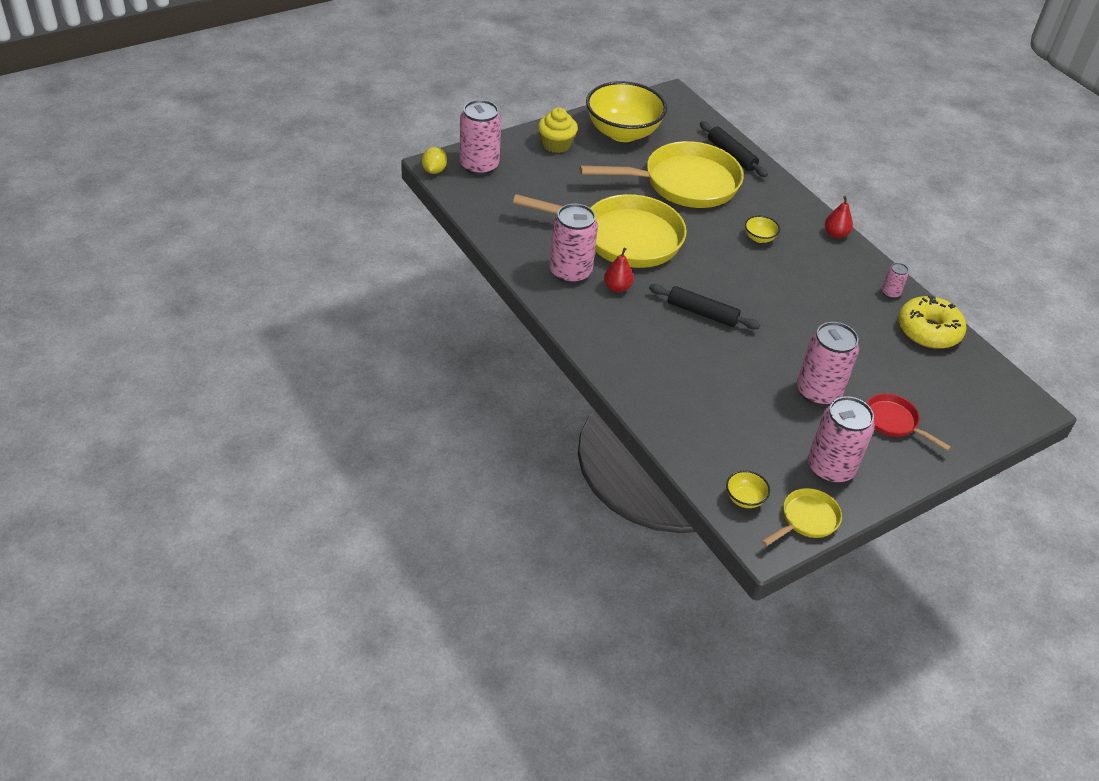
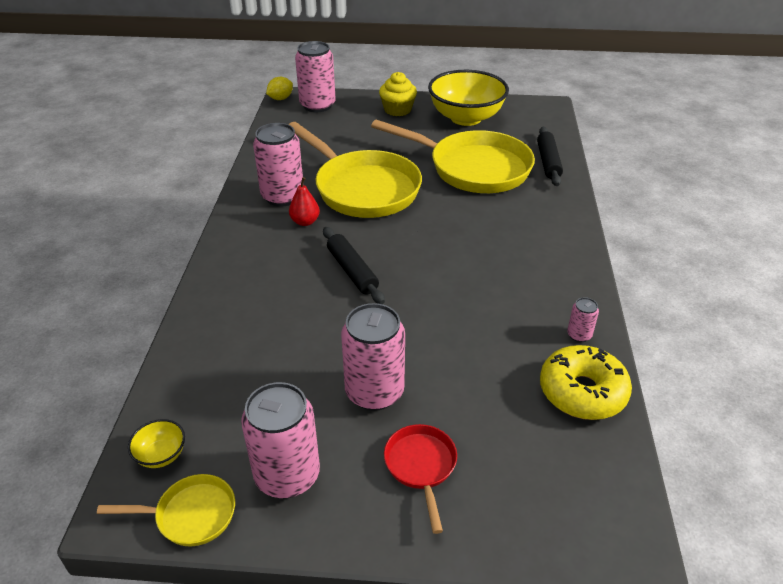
camera: 40 degrees right, 5 degrees down
yellow bowl [745,216,780,243] -> none
red pear [825,196,853,238] -> none

